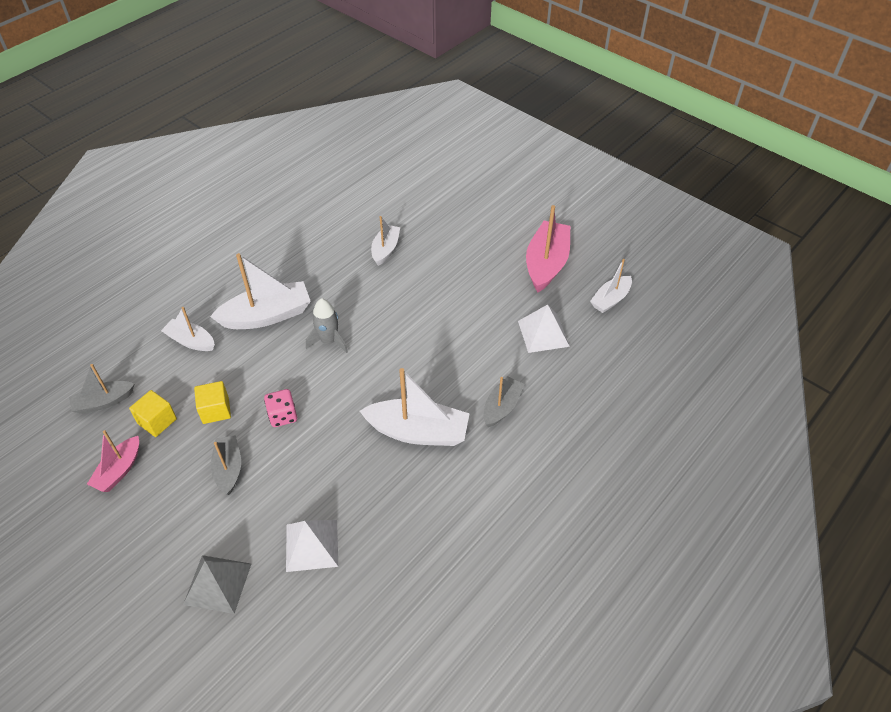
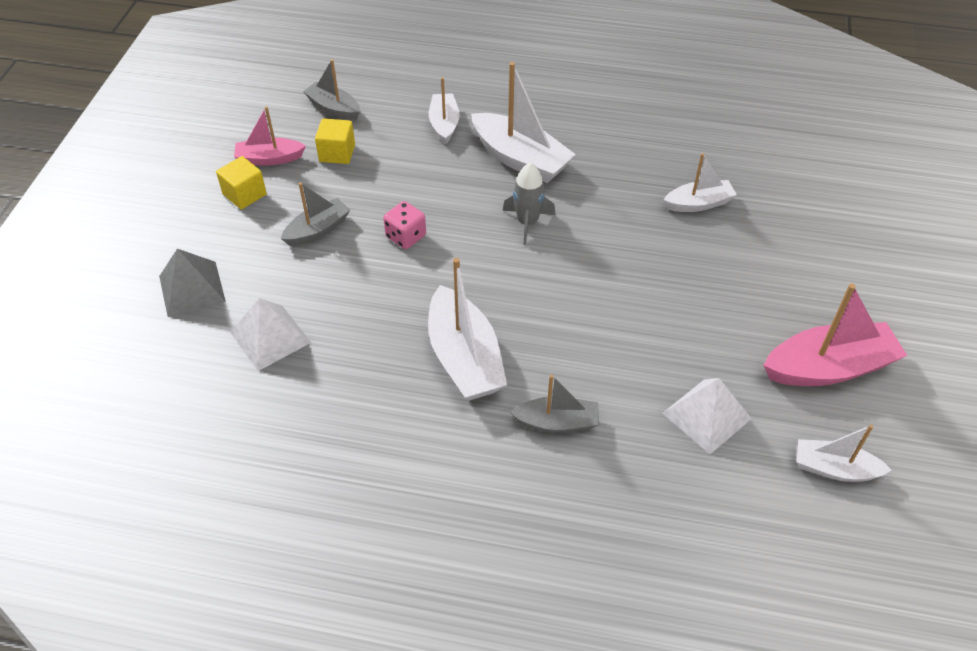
camera: 60 degrees right, 0 degrees up
yellow cube [194,381,231,424] -> yellow cube moved to [216,156,267,210]

